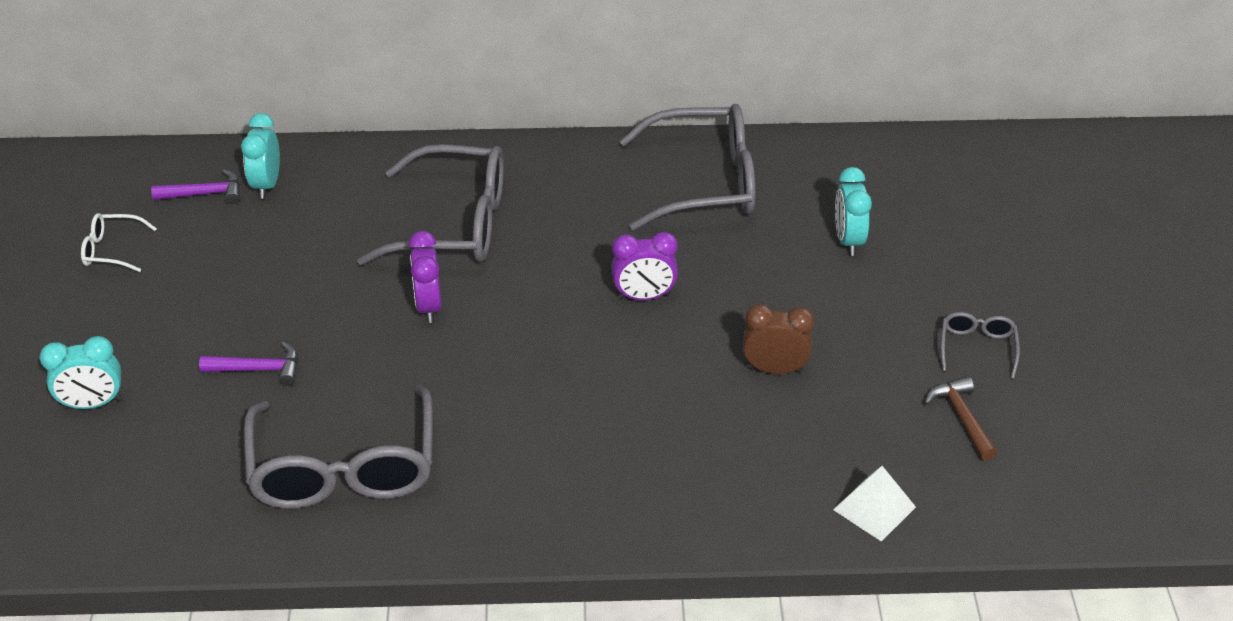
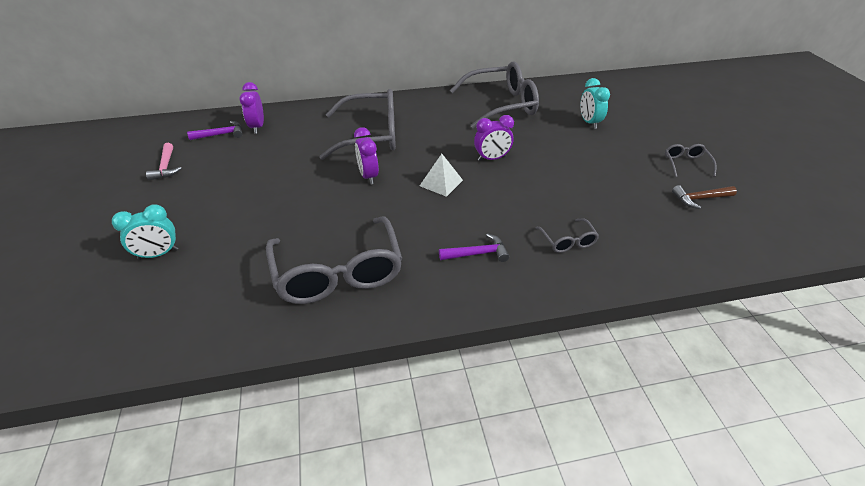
camera: 10 degrees left, 0 degrees up
white glasses [81,213,157,272] -> pink hammer [146,143,182,180]
purple hammer [199,342,298,386] -> purple hammer moved to [439,233,509,262]
turquoise clock [241,113,280,199] -> purple clock [239,82,264,134]
brown clock [743,304,815,374] -> none
white pyramid [833,466,916,542] -> white pyramid moved to [420,154,463,197]
brown hammer [925,377,997,461] -> brown hammer turned 75 degrees counterclockwise [672,185,737,209]
none -> grey glasses [536,218,599,253]

